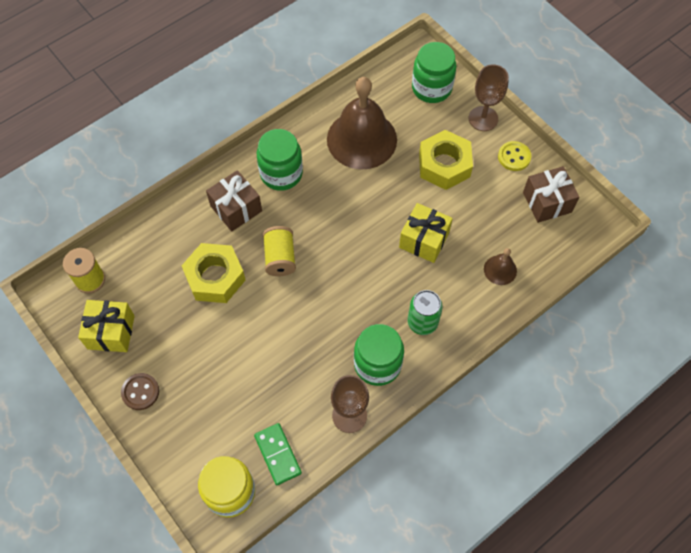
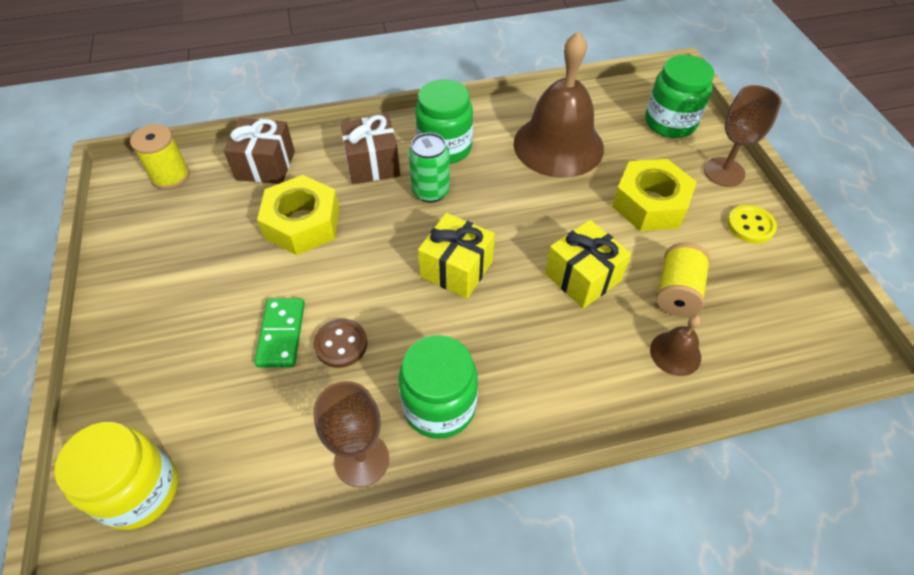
camera: 25 degrees right, 10 degrees down
yellow gift [78,300,135,352] -> yellow gift moved to [418,213,495,299]
brown button [121,373,159,410] -> brown button moved to [313,319,367,368]
green domino [254,423,302,485] -> green domino moved to [254,298,305,368]
yellow spool [263,226,296,276] -> yellow spool moved to [656,243,710,316]
green can [408,290,443,335] -> green can moved to [409,132,450,203]
brown gift [523,166,579,223] -> brown gift moved to [224,118,295,184]

